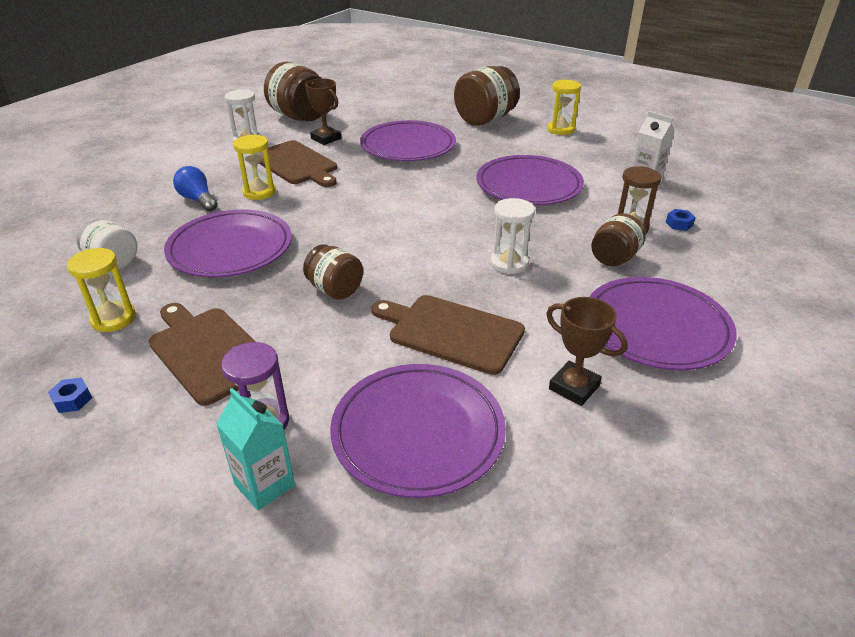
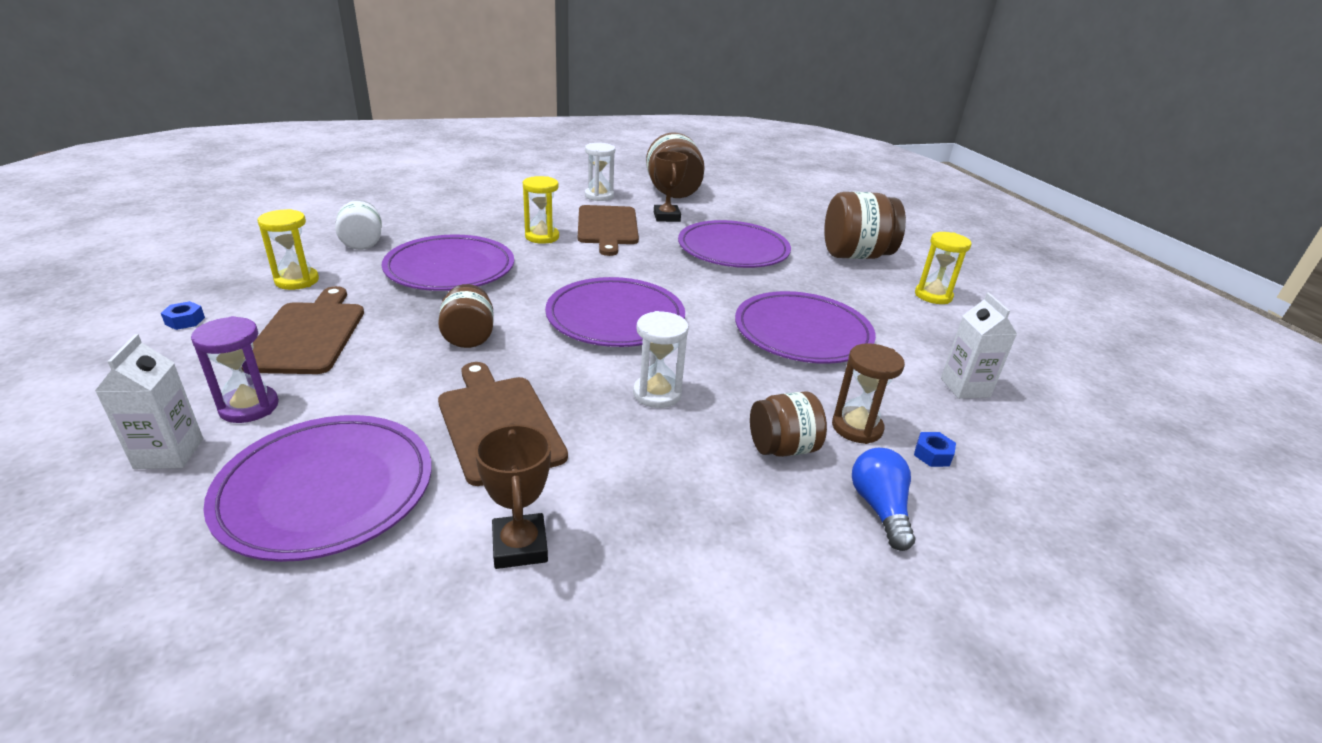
camera: 35 degrees right, 5 degrees down
blue light bulb [173,166,218,211] -> blue light bulb moved to [852,448,916,551]
turquoise carton [216,388,295,510] -> white carton [95,334,203,469]
purple plate [589,277,737,370] -> purple plate moved to [545,277,685,347]

